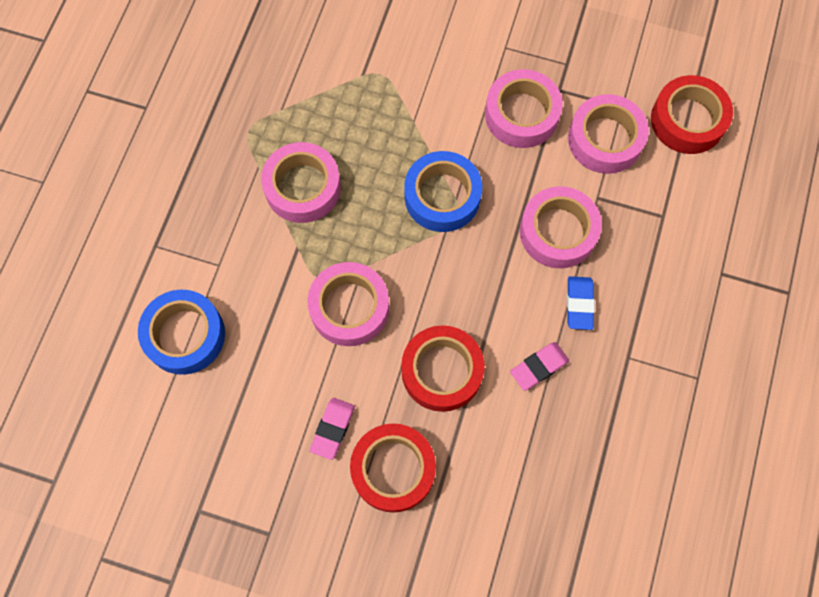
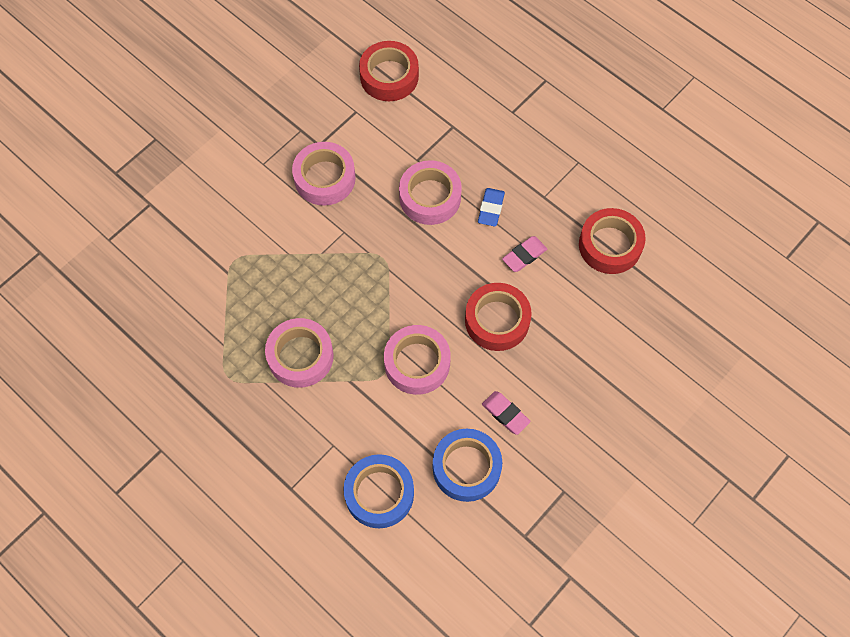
camera: 65 degrees left, 5 degrees down
red tape [350,423,436,513] -> red tape moved to [579,208,646,274]
blue tape [404,151,482,232] -> blue tape moved to [433,429,502,502]
pink eraser [510,342,569,391] -> pink eraser turned 60 degrees clockwise [502,236,547,272]
blue eraser [567,276,595,330] -> blue eraser turned 75 degrees clockwise [478,188,505,227]
pink tape [568,94,649,174] -> none

